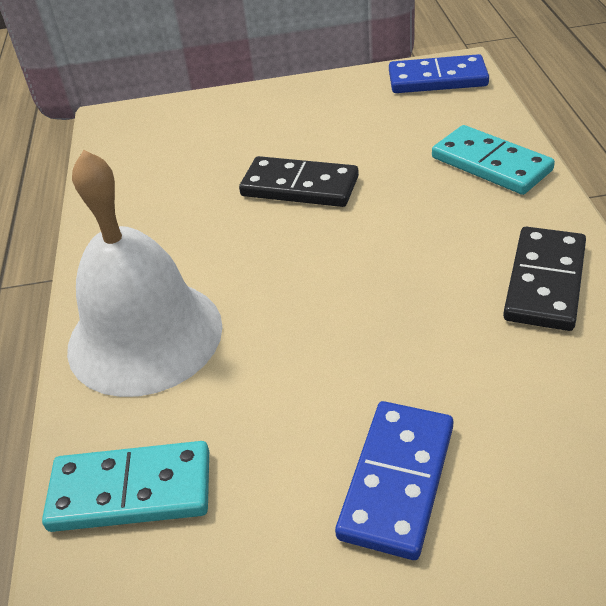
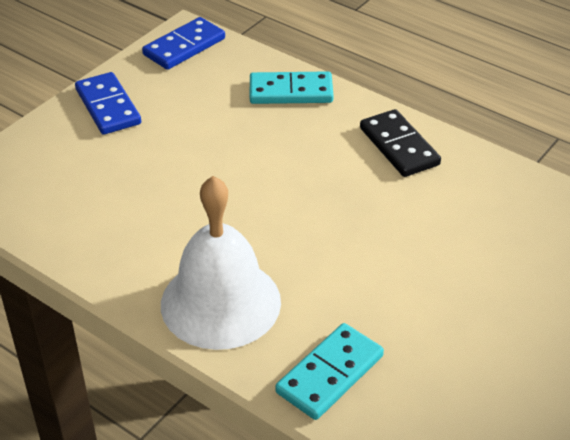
camera: 50 degrees left, 0 degrees up
black domino [239,156,359,207] -> none
blue domino [335,401,453,560] -> blue domino moved to [75,72,141,135]

